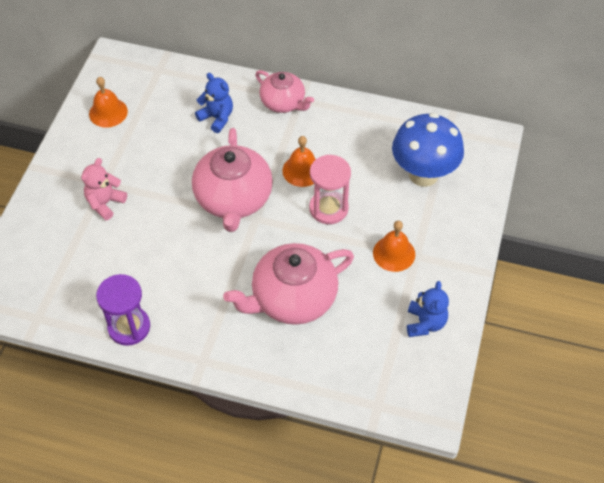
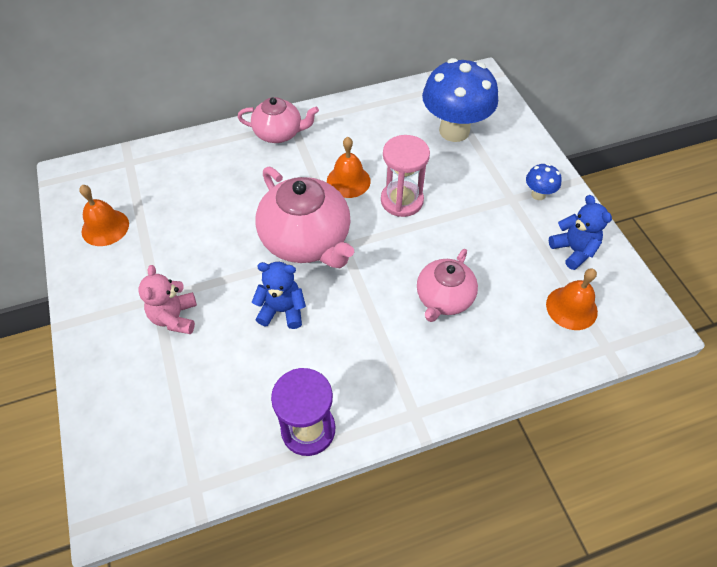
camera: 35 degrees left, 0 degrees up
blue teddy bear [195,73,233,133] -> blue teddy bear moved to [252,262,306,329]
pink teapot [223,243,354,325] -> pink teapot [417,249,478,322], size x0.61
orange bell [373,221,415,272] -> orange bell moved to [546,268,598,330]
none -> blue mushroom [526,163,562,200]

